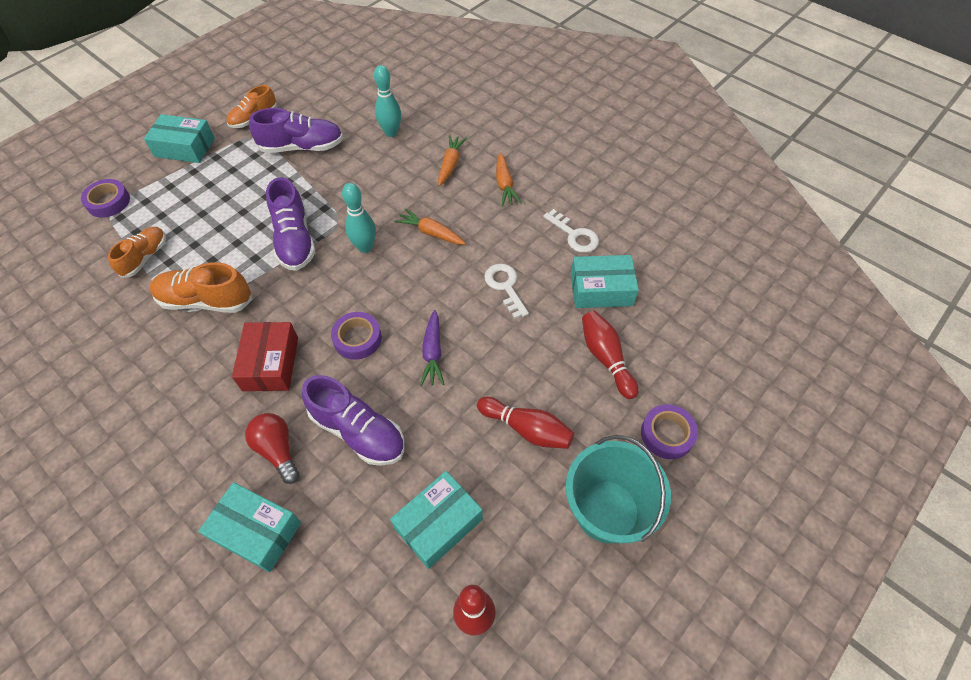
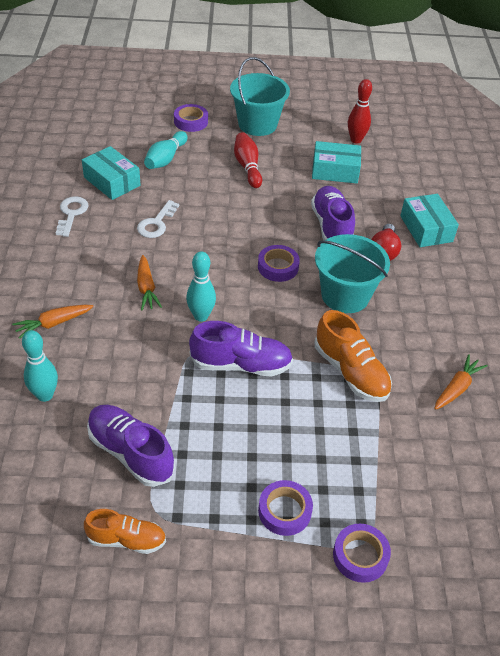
camera: 135 degrees left, 10 degrees down
orange shoe [108,227,166,278] -> none
turquoise box [144,114,215,163] -> none
red box [232,322,298,391] -> turquoise bucket [315,234,390,313]
purple shoe [266,177,316,271] -> purple shoe turned 60 degrees clockwise [189,321,293,377]
purple carrot [420,310,444,386] -> none
orange carrot [496,153,521,206] -> orange carrot moved to [434,354,488,410]
red bowling pin [582,311,639,399] -> turquoise bowling pin [144,131,188,169]
none -> purple tape [258,480,313,536]

